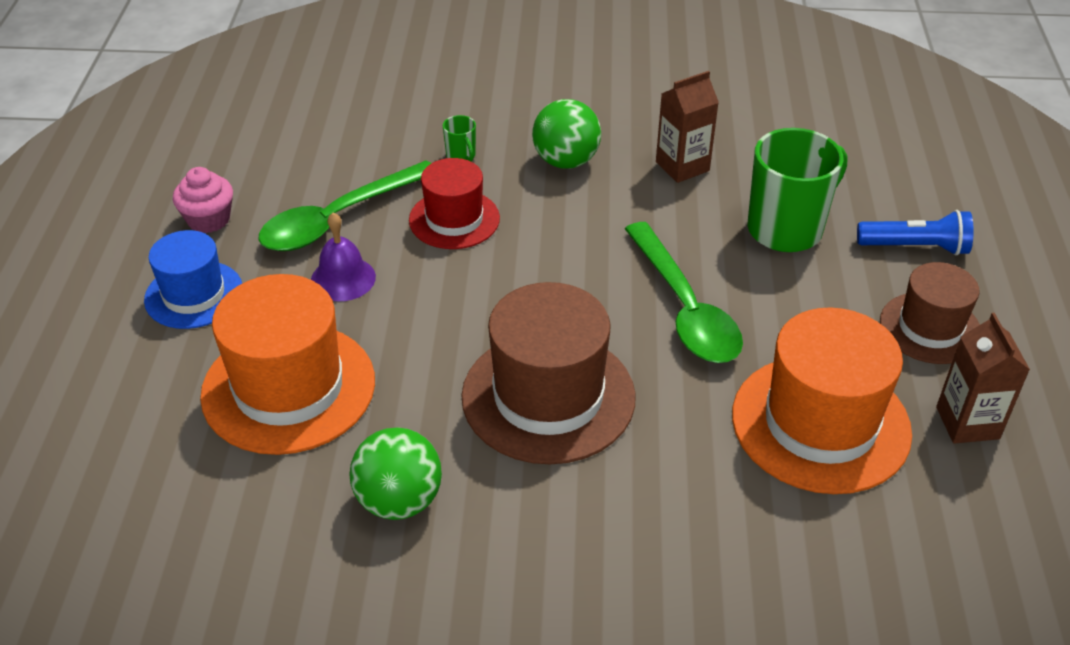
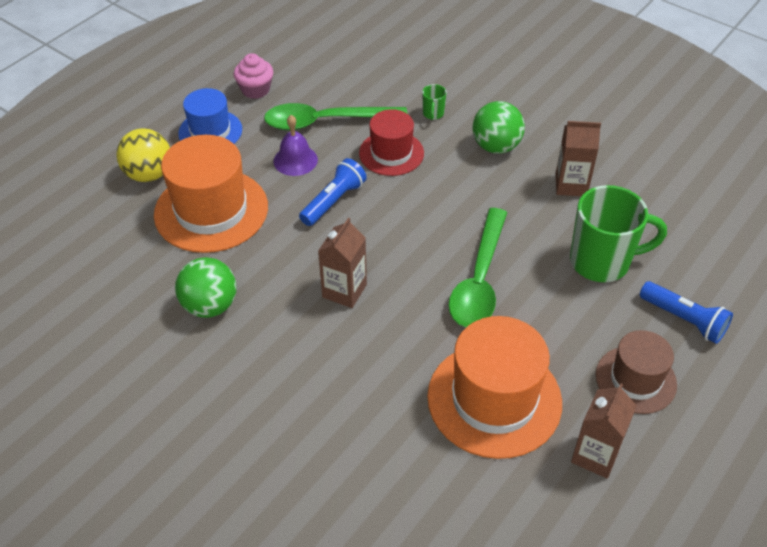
camera: 35 degrees right, 5 degrees up
brown hat [461,282,636,464] -> brown carton [318,218,367,308]
none -> yellow ball [116,128,170,182]
none -> blue flashlight [299,158,367,226]

